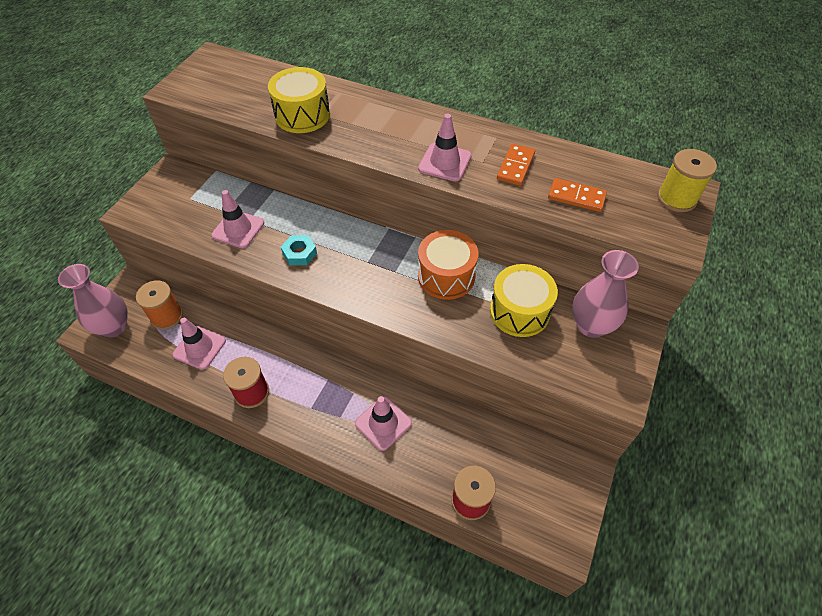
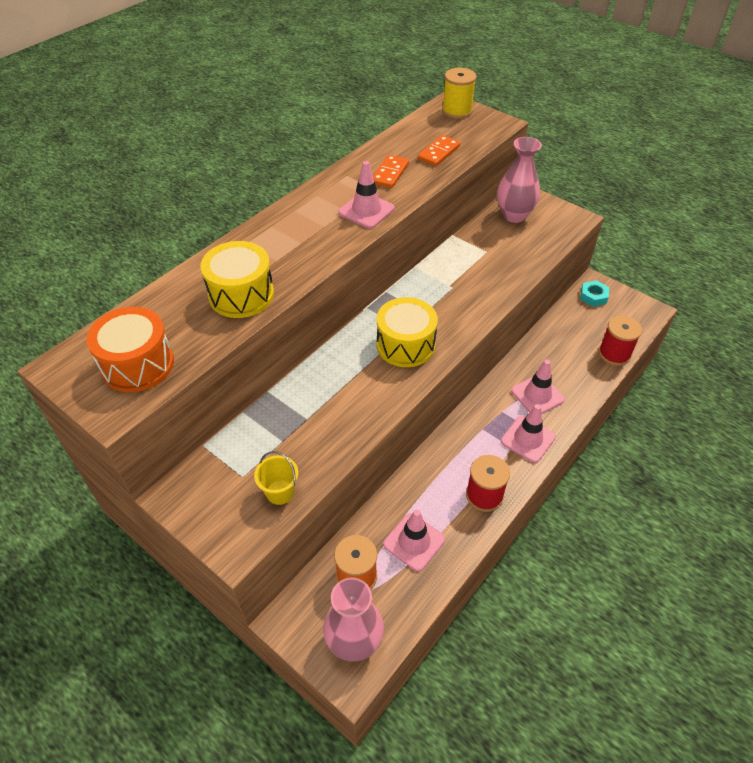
camera: 75 degrees left, 5 degrees down
pink traffic cone [211,190,264,248] -> pink traffic cone moved to [501,404,556,463]
turquoise nut [281,235,317,265] -> turquoise nut moved to [580,280,609,307]
orange drum [418,230,478,300] -> orange drum moved to [87,307,174,392]
yellow drum [490,264,558,337] -> yellow drum moved to [377,297,438,367]
orange domino [497,144,535,186] -> orange domino turned 75 degrees clockwise [373,155,409,188]
none -> yellow bucket [254,451,298,505]

